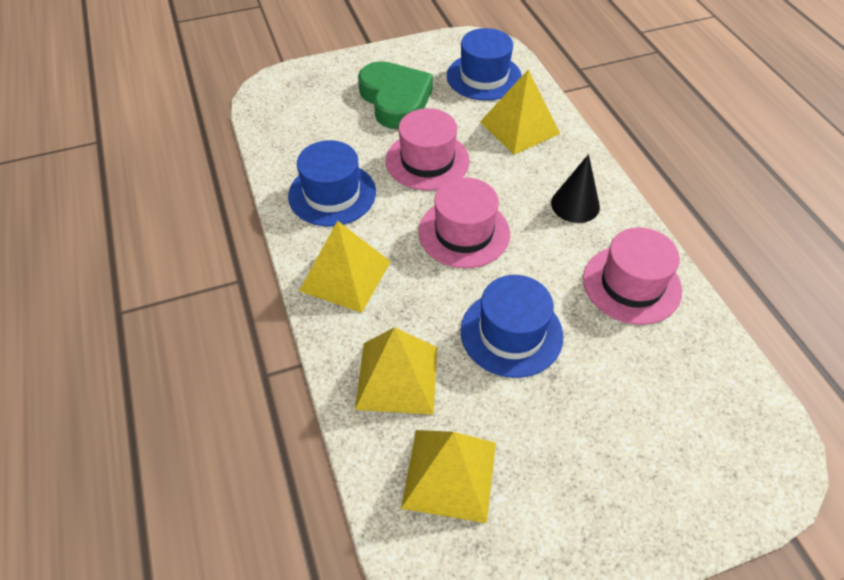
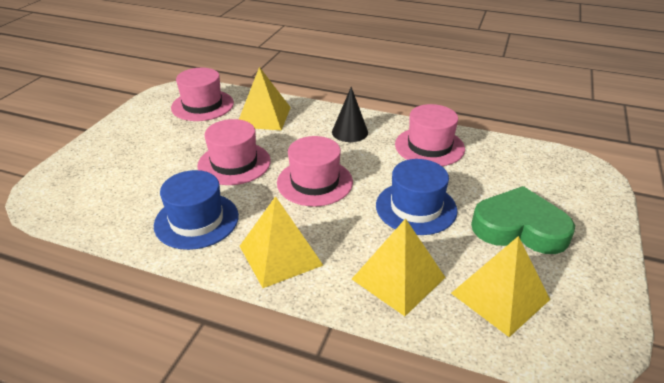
camera: 50 degrees left, 15 degrees down
green heart [358,61,433,129] -> green heart moved to [471,186,575,254]
blue hat [447,28,522,101] -> pink hat [171,68,234,121]

